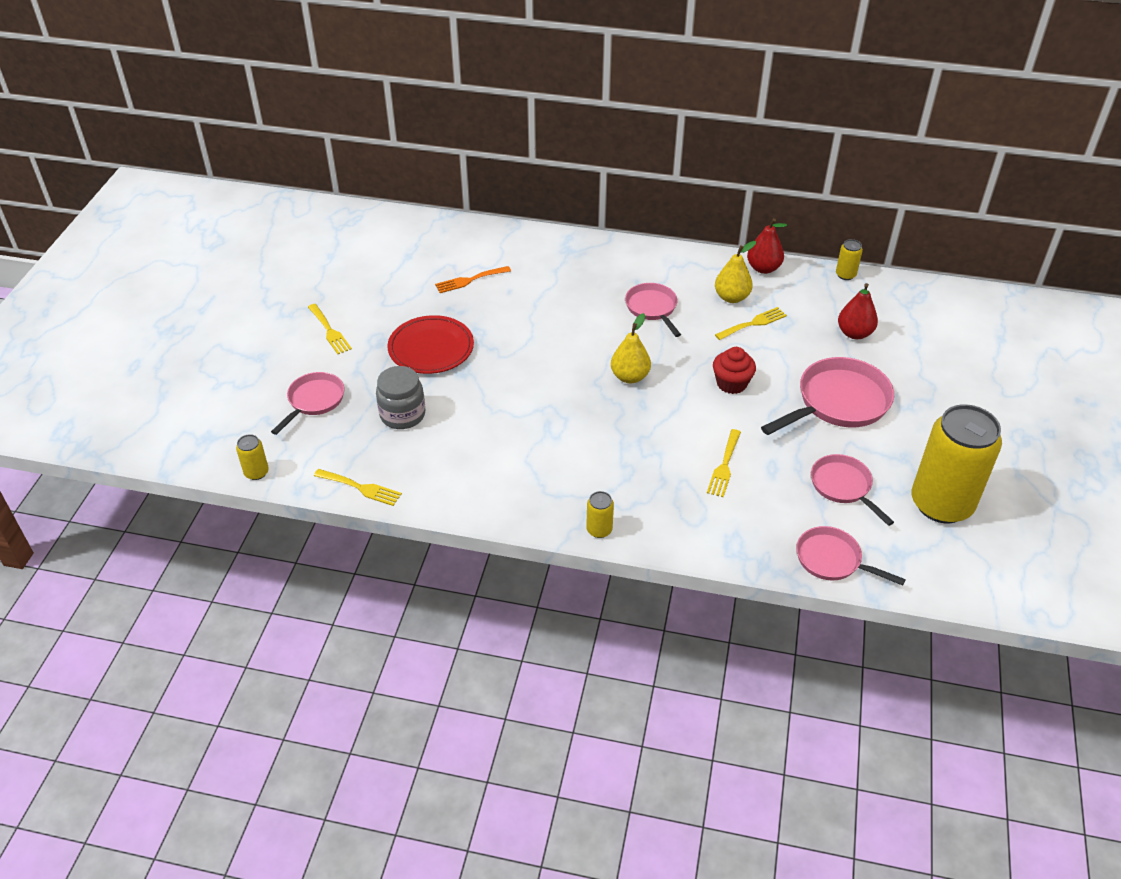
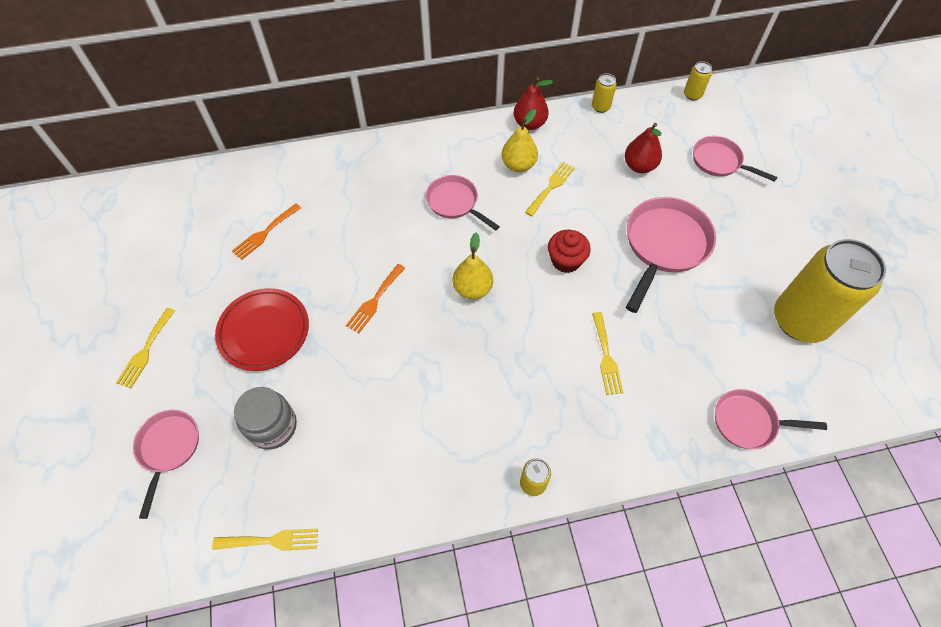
camera: 25 degrees left, 15 degrees up
yellow can [236,434,269,480] -> yellow can moved to [684,61,712,101]
yellow fork [308,304,352,354] -> yellow fork turned 75 degrees clockwise [116,308,175,388]
pink pan [811,454,894,526] -> pink pan moved to [693,136,777,182]
none -> orange fork [346,264,405,333]

